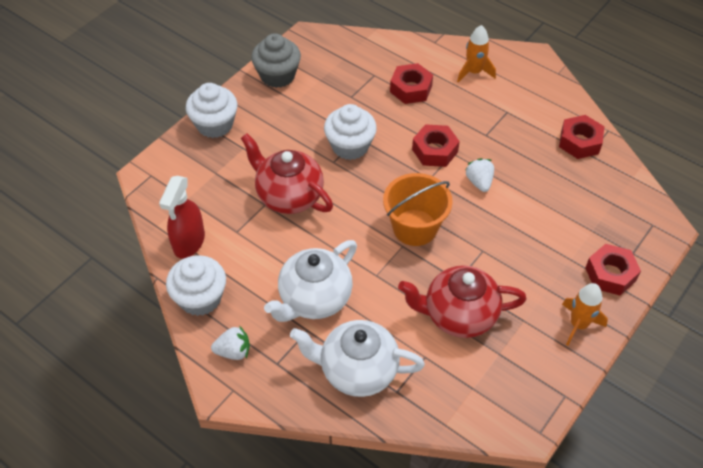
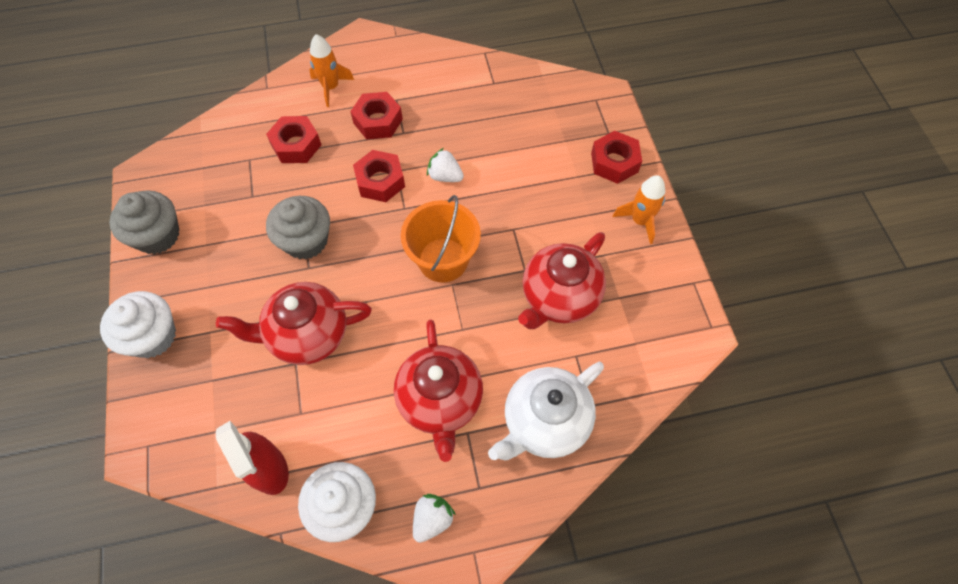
camera: 50 degrees left, 10 degrees up
white teapot [264,240,357,322] -> red teapot [394,320,483,462]
white cupcake [324,104,377,160] -> grey cupcake [266,196,330,260]
red nut [559,115,604,159] -> red nut moved to [350,92,403,139]

